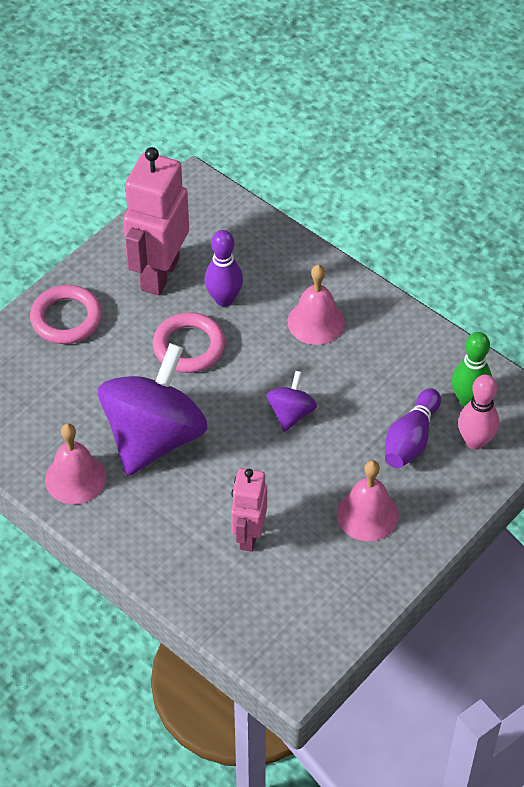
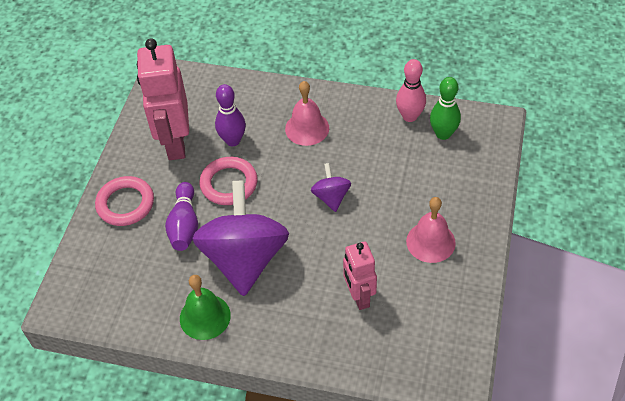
camera: 25 degrees left, 0 degrees up
pink bell [45,424,106,504] -> green bell [180,275,231,340]
purple bowling pin [385,388,441,468] -> purple bowling pin moved to [165,182,198,251]
pink bowling pin [458,374,499,450] -> pink bowling pin moved to [396,59,426,122]

